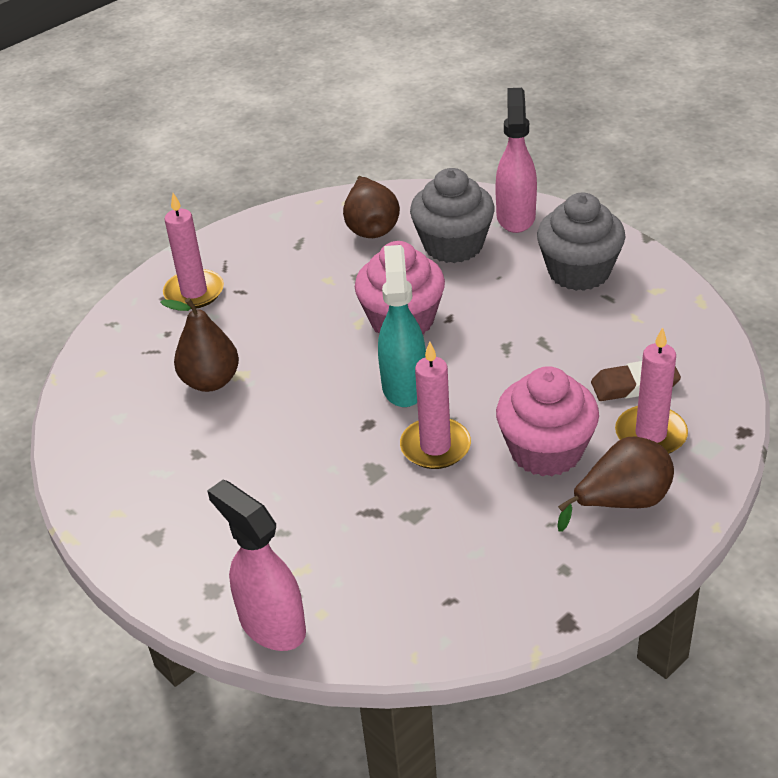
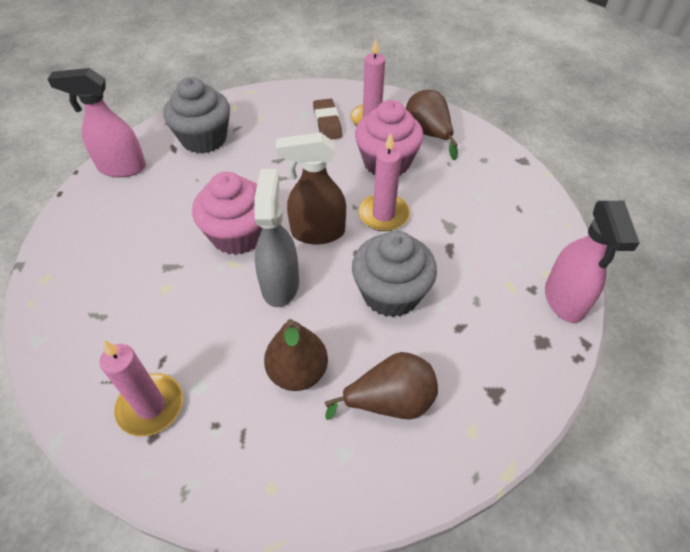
camera: 95 degrees left, 10 degrees up
pink spray bottle [207,480,306,651] -> pink spray bottle turned 45 degrees counterclockwise [545,201,640,323]
brown pear [343,176,400,238] -> brown pear moved to [325,352,438,420]
turquoise spray bottle [378,245,426,407] -> brown spray bottle [276,132,346,244]
grey cupcake [410,168,495,263] -> grey cupcake moved to [352,231,437,317]
none -> grey spray bottle [254,169,299,307]

